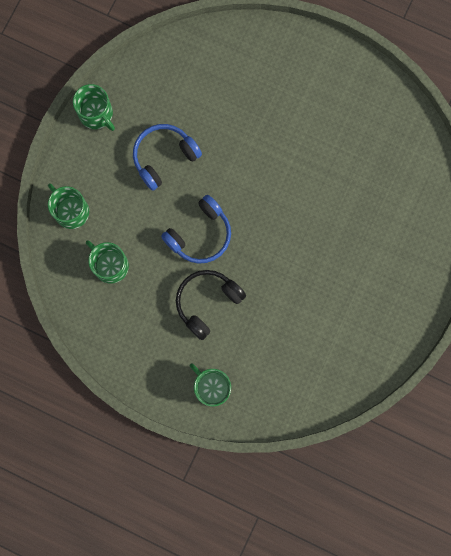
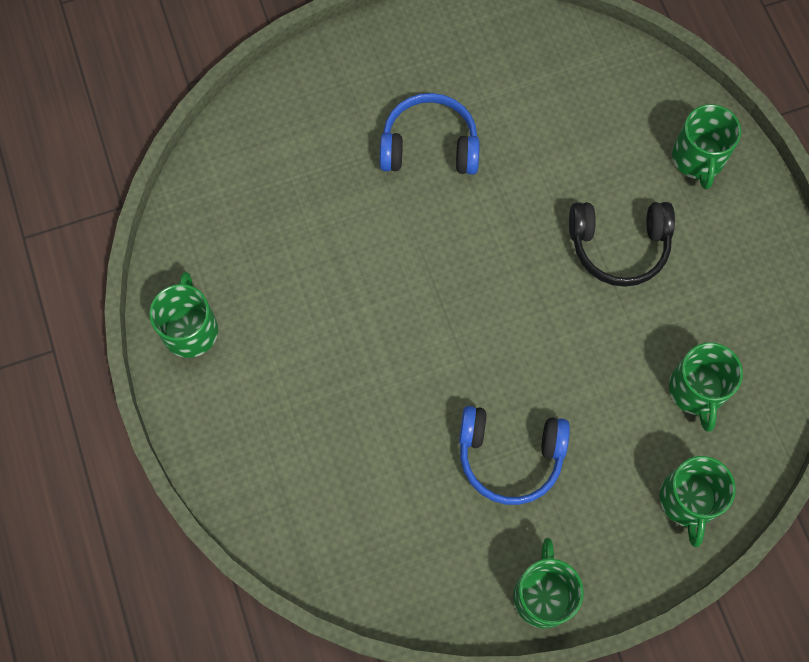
camera: 135 degrees left, 10 degrees down
blue headphones [161,195,231,264] -> blue headphones moved to [380,93,480,175]
none -> green mug [149,272,218,358]

